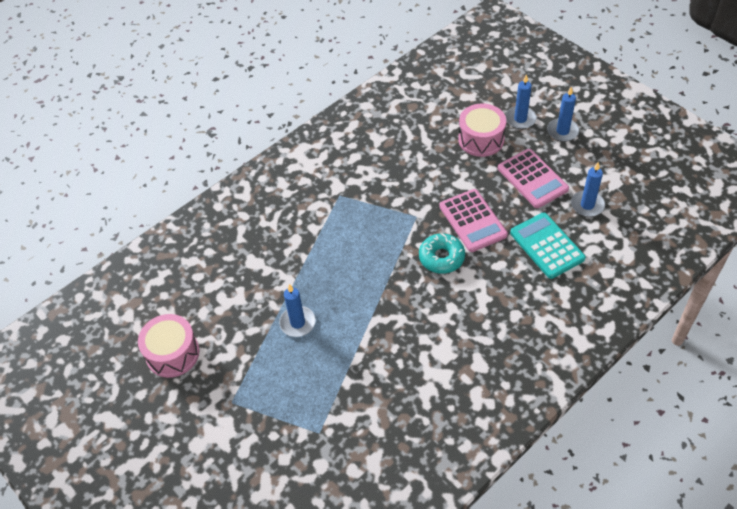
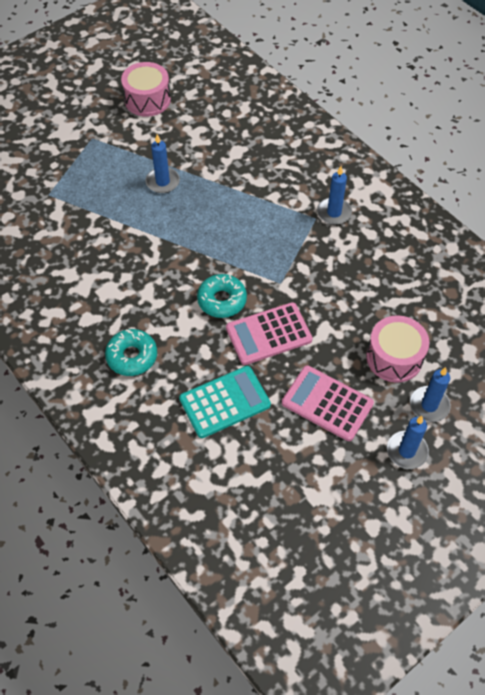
camera: 90 degrees right, 5 degrees up
pink calculator [498,149,569,208] -> pink calculator turned 60 degrees clockwise [282,365,374,441]
blue candle [571,162,605,217] -> blue candle moved to [317,166,352,225]
none -> turquoise donut [105,329,157,376]

